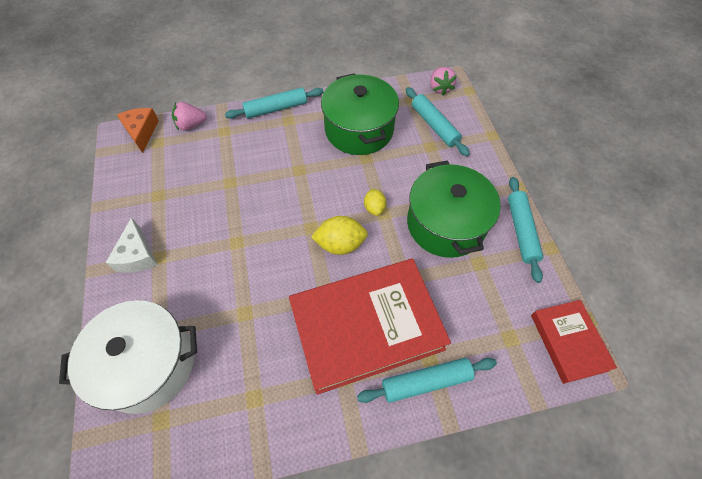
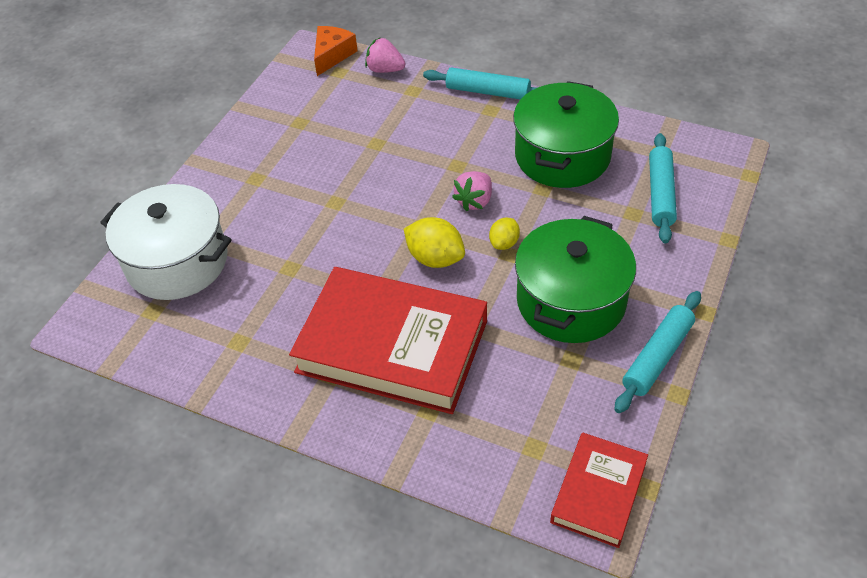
camera: 40 degrees right, 10 degrees down
white cheese [106,217,157,273] -> none
turquoise rolling pin [357,358,497,403] -> none
pink strawberry [430,67,457,95] -> pink strawberry moved to [452,171,492,212]

